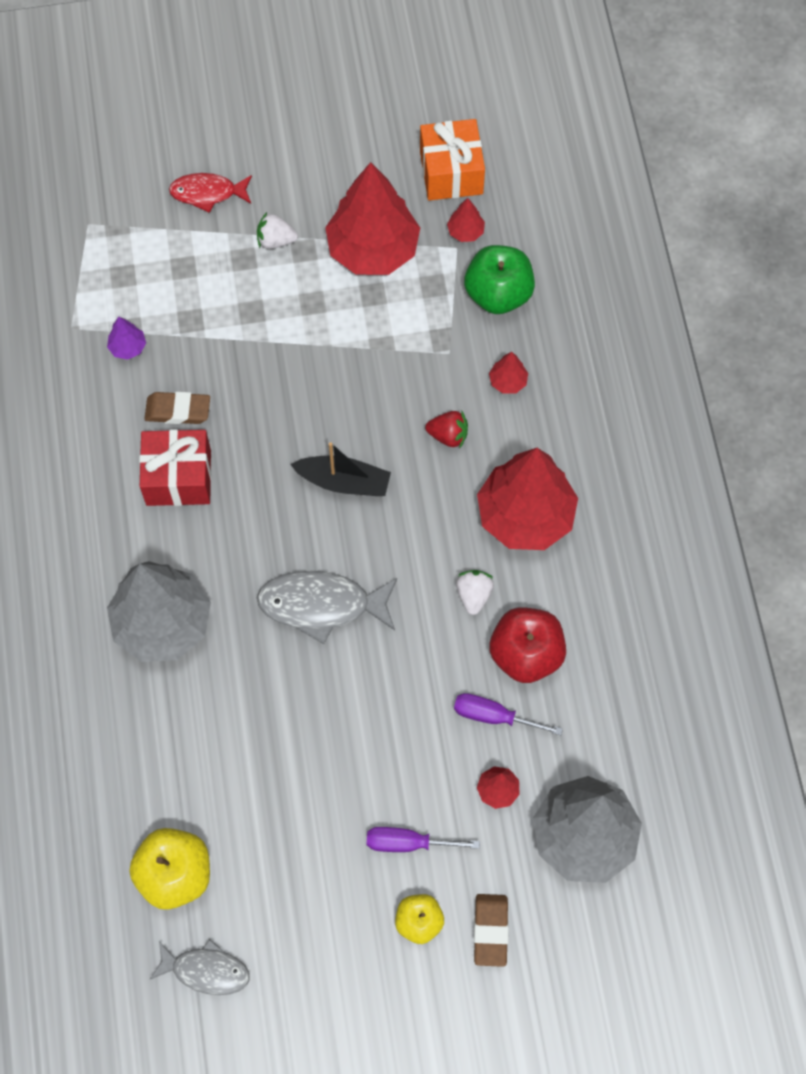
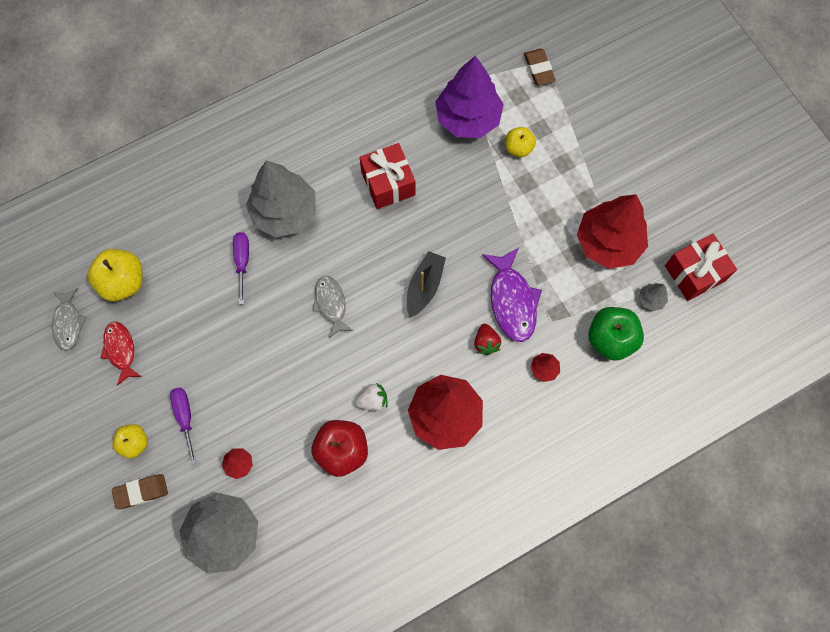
camera: 70 degrees right, 5 degrees up
purple tree [107,317,146,360] -> purple tree [435,56,504,138], size x2.47
brown eraser [144,392,210,424] -> brown eraser moved to [524,49,556,86]
red fish [169,173,252,213] -> red fish moved to [100,322,142,386]
white strawberry [257,212,298,249] -> none
grey fish [257,571,397,644] -> grey fish [312,276,353,338], size x0.65
black boat [290,442,391,496] -> black boat turned 150 degrees counterclockwise [407,251,446,318]
orange gift [420,119,485,201] -> red gift [665,234,737,301]
red tree [447,198,485,242] -> grey tree [639,283,668,311]
purple screwdriver [454,693,563,735] -> purple screwdriver moved to [233,232,249,304]
none -> purple fish [482,248,542,342]
none -> yellow apple [506,127,536,157]

